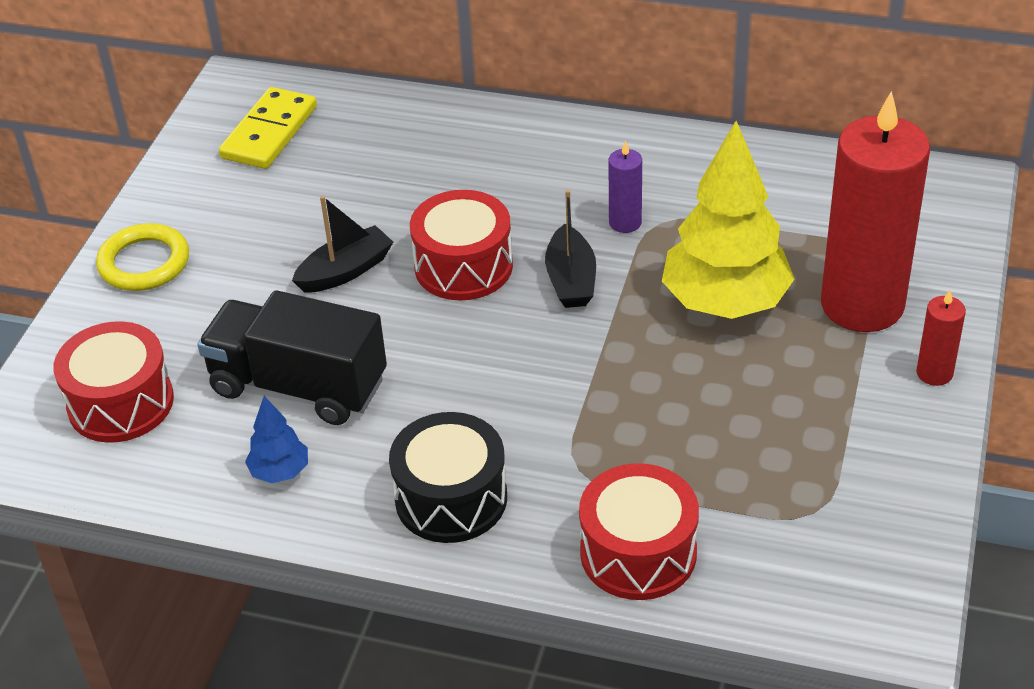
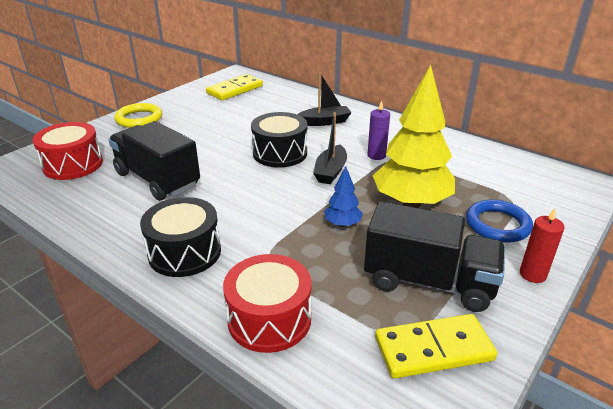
camera: 20 degrees right, 10 degrees down
blue tree [245,396,308,483] -> blue tree moved to [324,166,363,227]
black boat [292,195,393,293] -> black boat moved to [297,73,352,126]
red drum [410,190,513,300] -> black drum [251,112,307,167]
red candle [821,91,930,332] -> blue ring [466,199,533,243]
none -> black truck [364,201,505,312]
none -> yellow domino [375,314,497,379]

